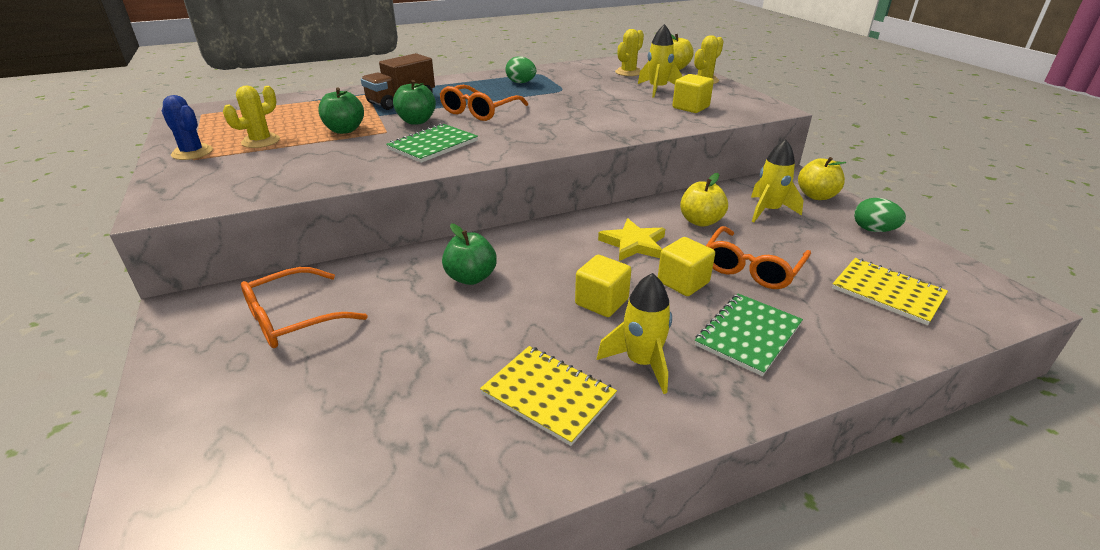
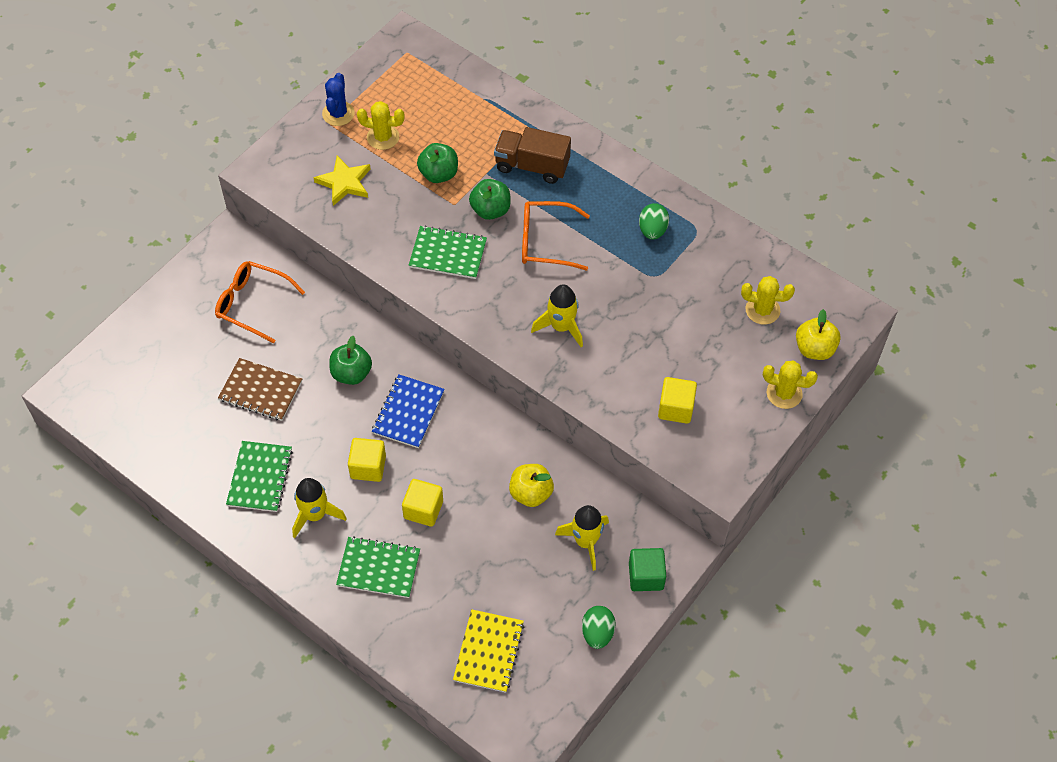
camera: 60 degrees right, 25 degrees up
yellow notebook [480,346,617,446] -> green notebook [226,441,293,512]
yellow star [598,218,665,261] -> yellow star moved to [313,156,371,206]
yellow rocket [638,24,682,97] -> yellow rocket moved to [531,284,583,347]
orange glasses [706,226,811,289] -> none
yellow apple [798,157,846,200] -> green cube [629,548,666,591]
none -> brown notebook [218,358,302,421]
none -> blue notebook [372,374,445,448]

